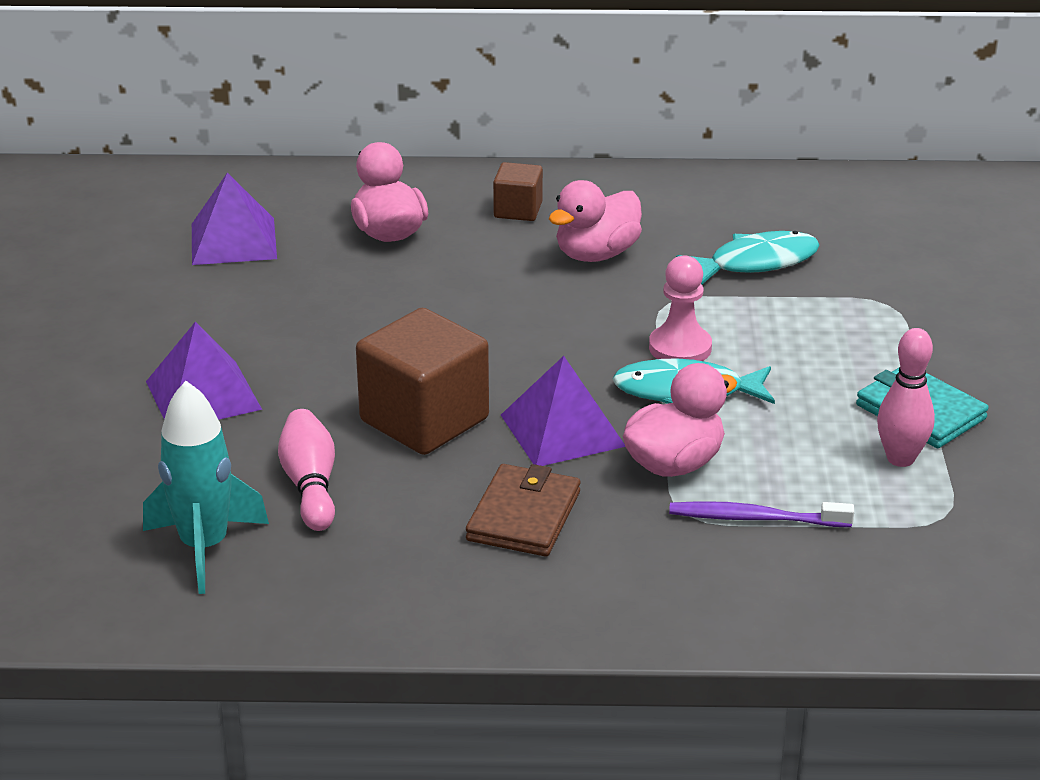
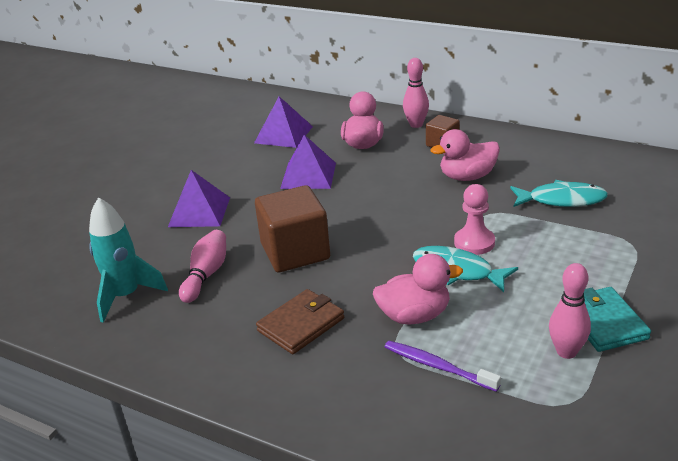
camera: 30 degrees right, 0 degrees up
purple pyramid [501,356,625,466] -> purple pyramid moved to [280,135,336,189]
none -> pink bowling pin [403,58,429,128]

